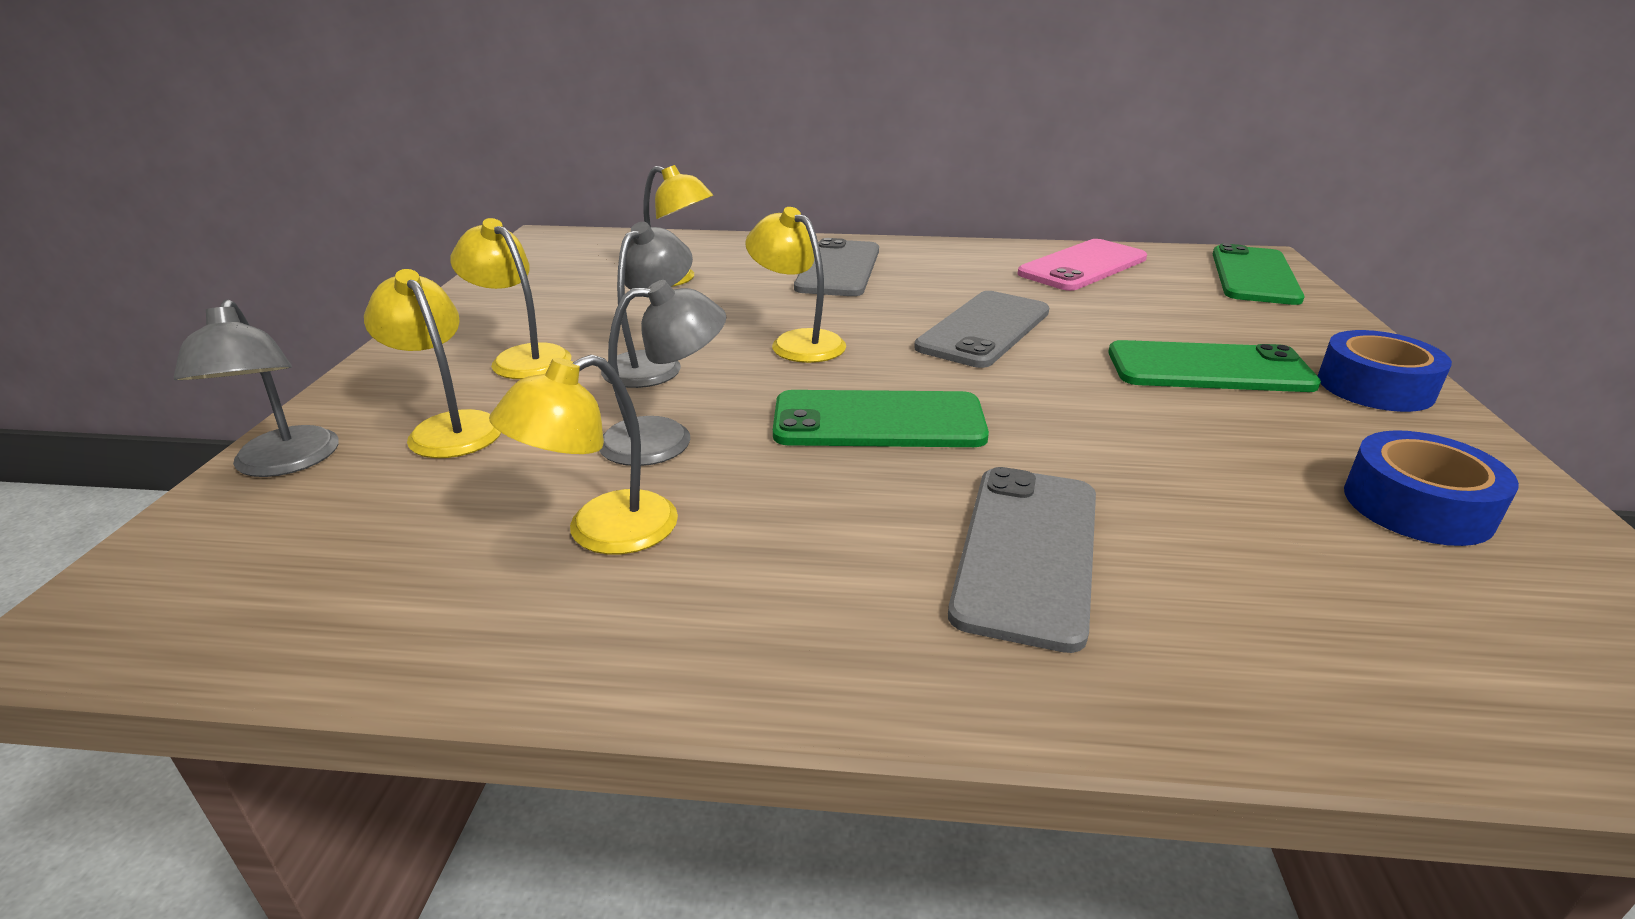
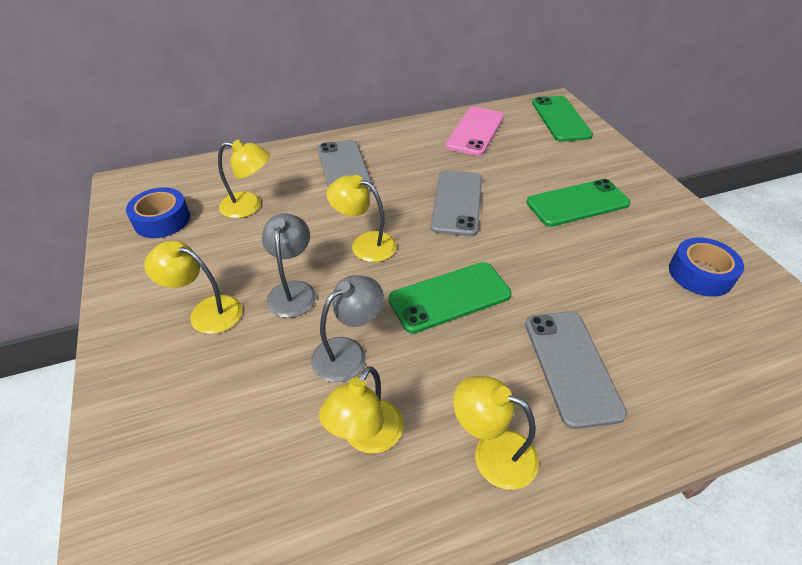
camera: 25 degrees left, 15 degrees up
grey lamp [173,299,339,477] -> none
yellow lamp [364,269,501,458] -> yellow lamp moved to [453,376,539,490]
blue tape [1318,330,1452,412] -> blue tape moved to [126,187,190,238]

